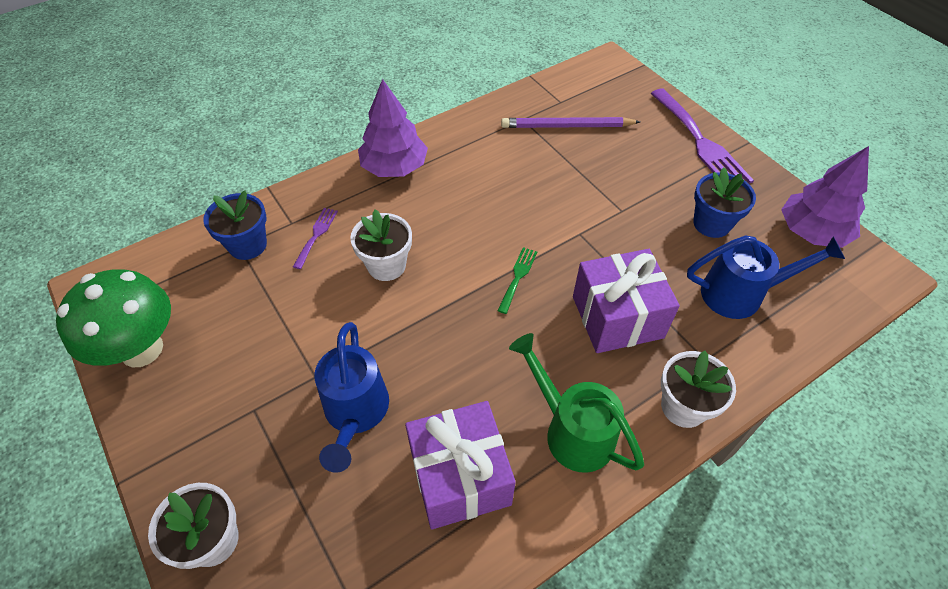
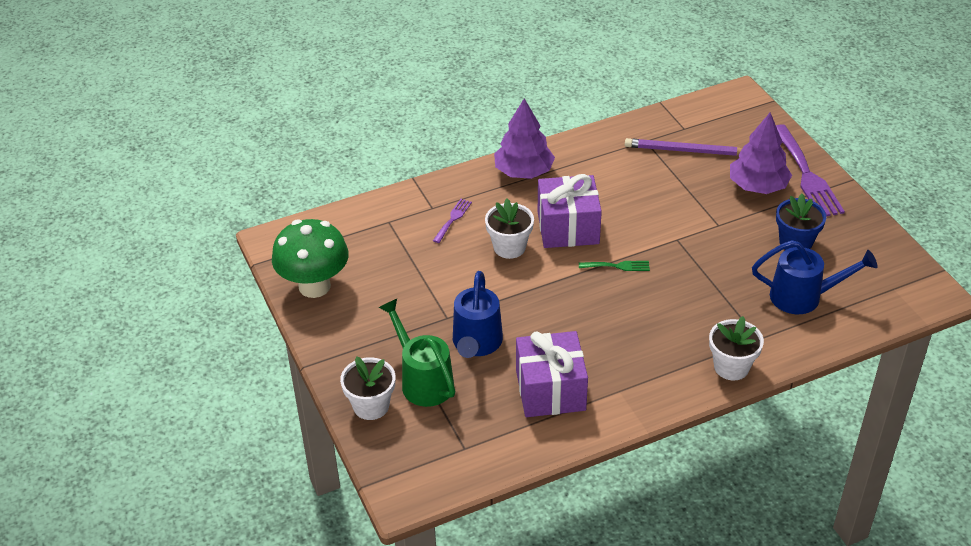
camera: 10 degrees right, 10 degrees down
blue flower pot [203,190,267,260] -> none
green fork [497,247,537,314] -> green fork turned 60 degrees clockwise [579,261,650,271]
green watering can [509,333,644,473] -> green watering can moved to [379,299,455,407]
purple gift [573,249,680,353] -> purple gift moved to [538,174,602,248]
purple tree [781,146,869,248] -> purple tree moved to [730,112,792,194]

